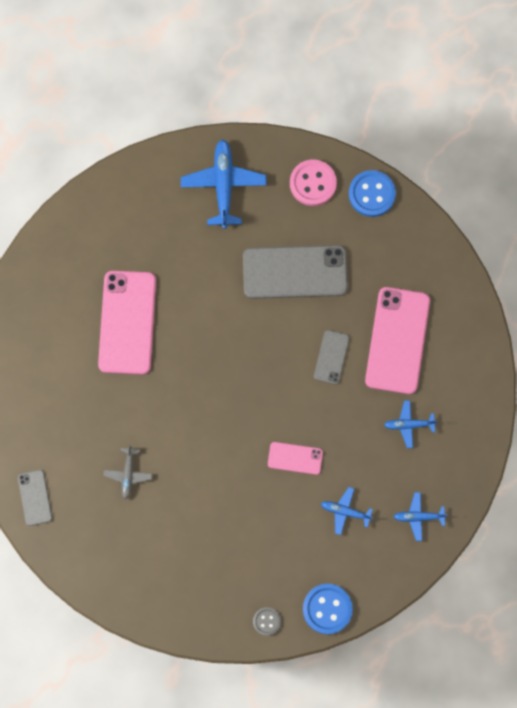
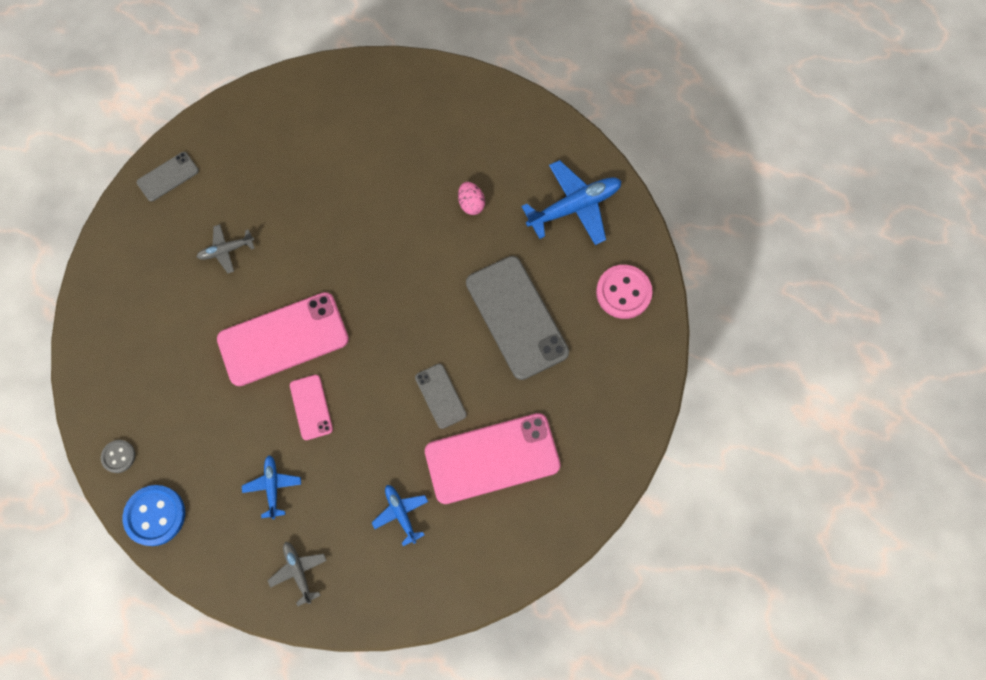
camera: 65 degrees right, 5 degrees down
pink phone [98,271,156,375] -> pink phone moved to [217,292,349,386]
grey phone [314,330,350,385] -> grey phone turned 75 degrees clockwise [415,364,467,429]
blue button [349,170,396,217] -> none
blue plane [393,492,448,541] -> grey plane [268,542,327,606]
none -> pink egg [458,182,485,215]

